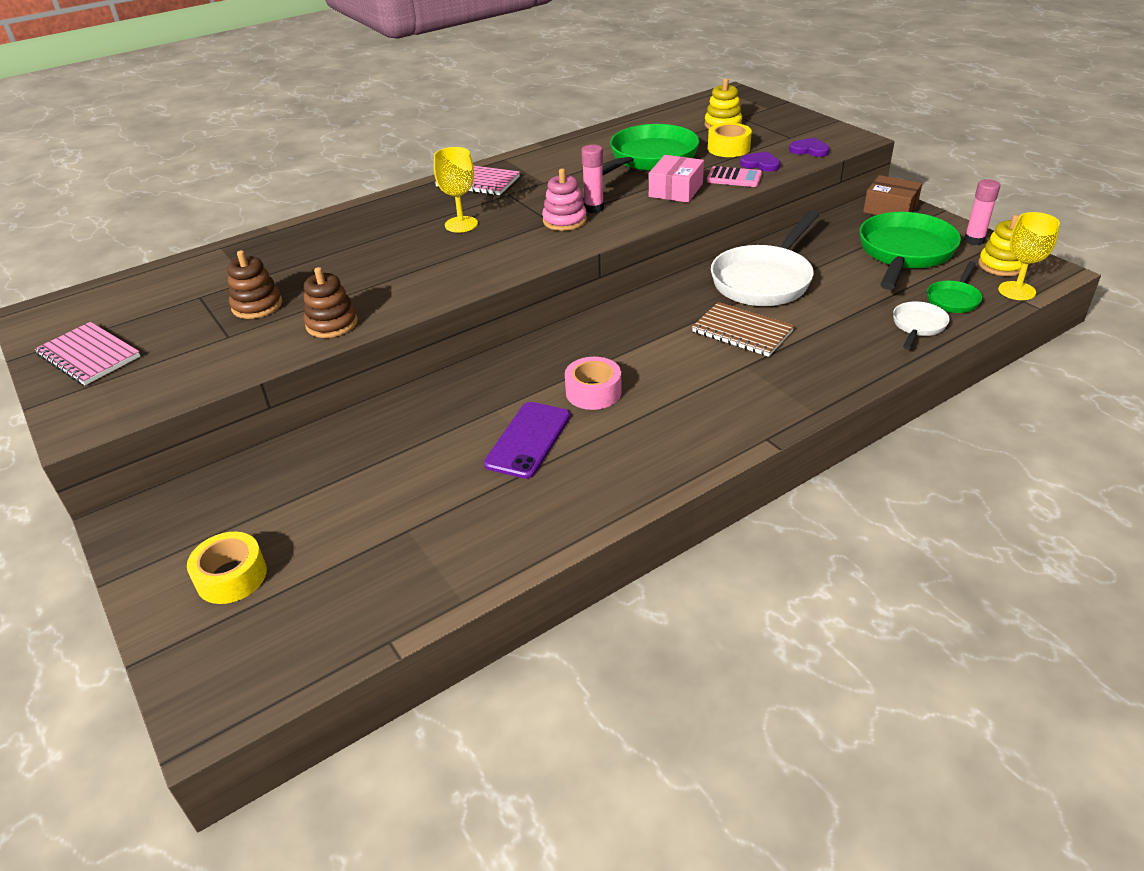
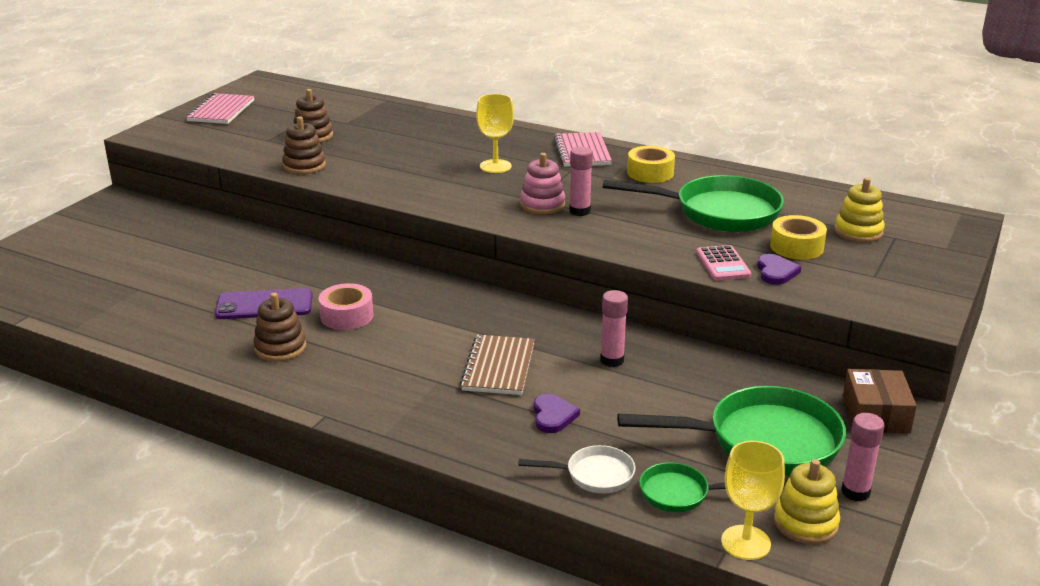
camera: 60 degrees right, 10 degrees down
yellow tape [187,532,267,604] -> yellow tape moved to [627,146,675,183]
pink box [649,155,704,203] -> none
white pan [711,211,819,306] -> pink glue stick [600,290,628,367]
purple heart [789,138,830,157] -> purple heart moved to [534,394,580,433]
none -> brown stacking toy [253,293,306,361]

